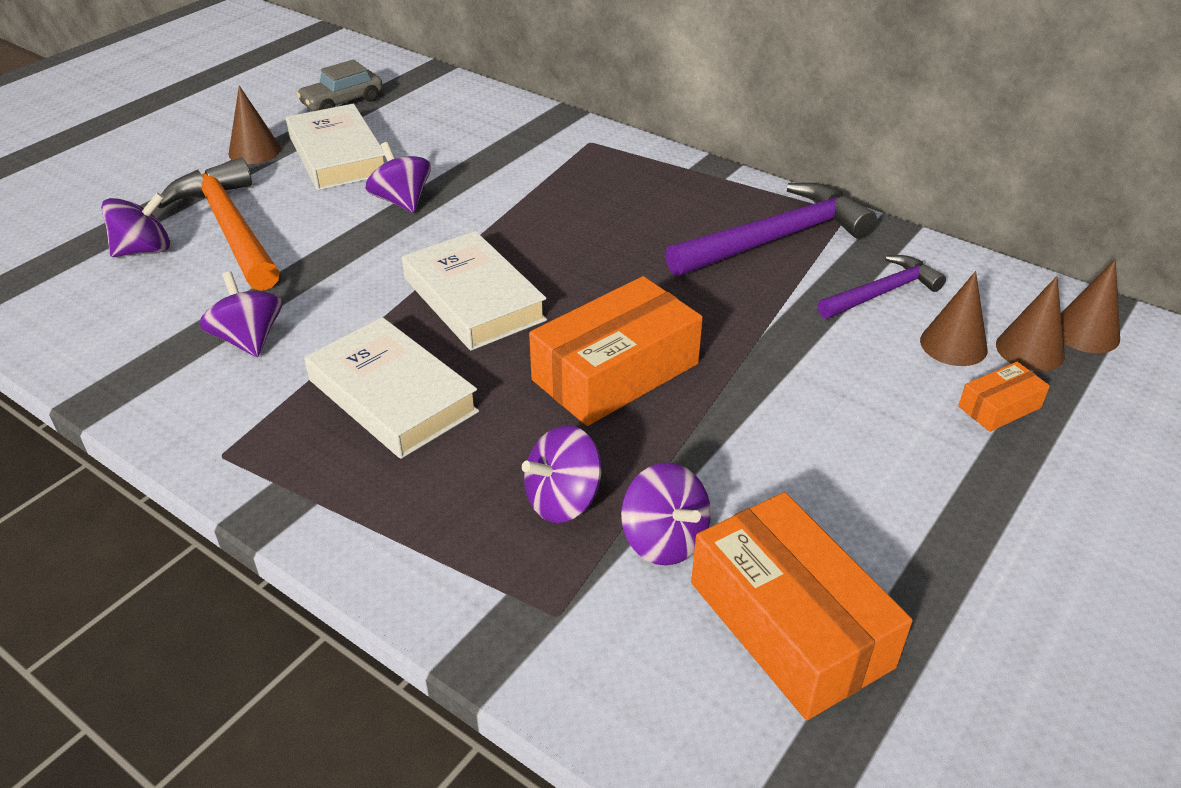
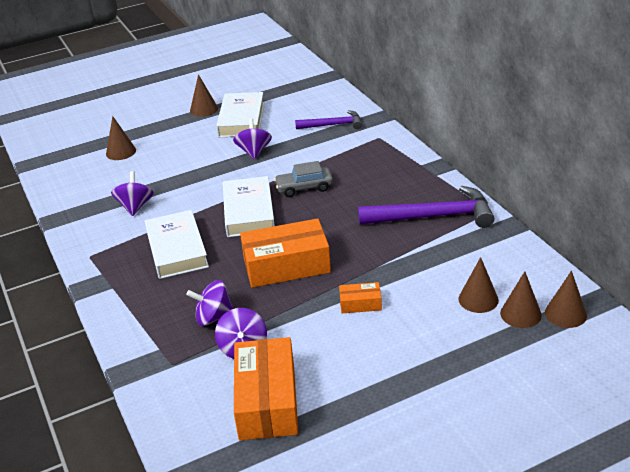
camera: 30 degrees right, 5 degrees down
purple spinning top [101,192,170,257] -> brown cone [106,116,136,160]
orange hammer [158,158,280,291] -> none
grey car [296,59,383,111] -> grey car moved to [274,161,333,197]
purple hammer [818,255,946,319] -> purple hammer moved to [295,110,362,129]
orange box [958,362,1050,432] -> orange box moved to [339,282,382,313]

